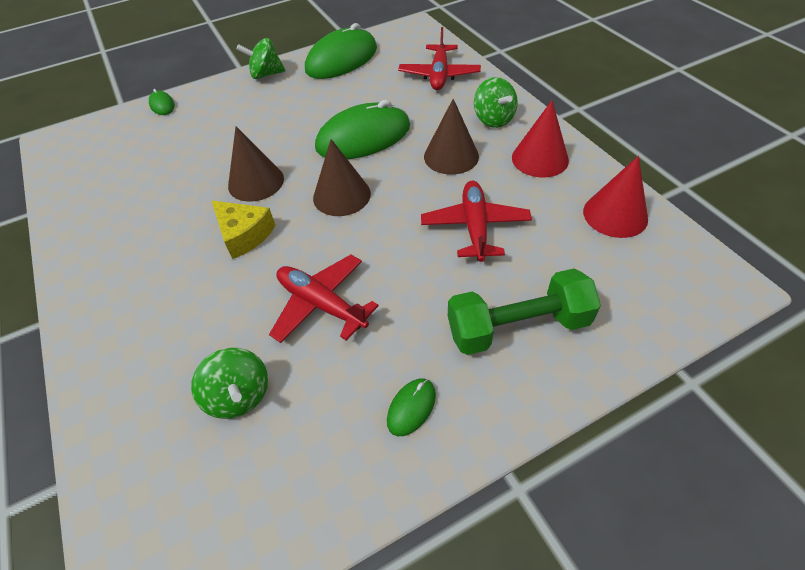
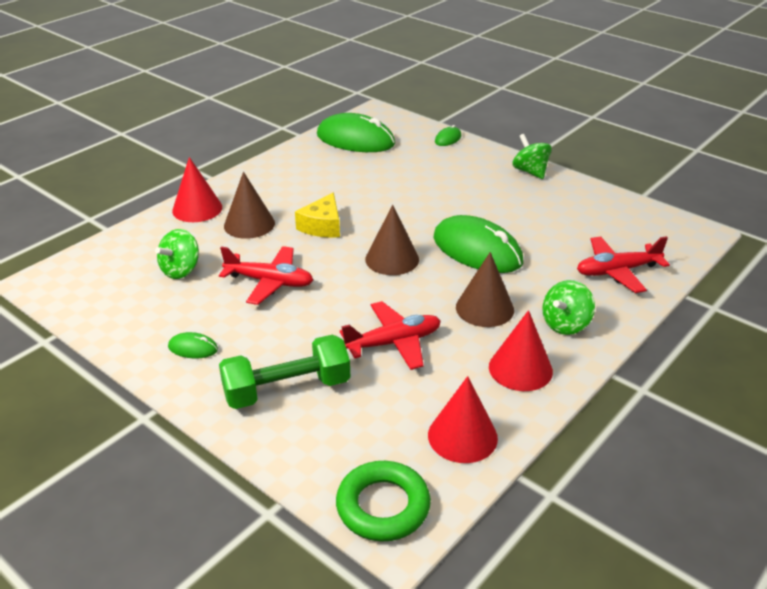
camera: 65 degrees right, 15 degrees down
brown cone [228,126,284,202] -> brown cone moved to [224,172,275,239]
red plane [269,255,379,343] -> red plane turned 90 degrees clockwise [219,246,313,305]
green mouse [305,23,377,79] -> green mouse moved to [317,113,395,152]
green dumbbell [448,269,601,355] -> green dumbbell turned 75 degrees counterclockwise [219,335,350,409]
none -> red cone [172,157,222,222]
none -> green ring [336,461,431,542]

